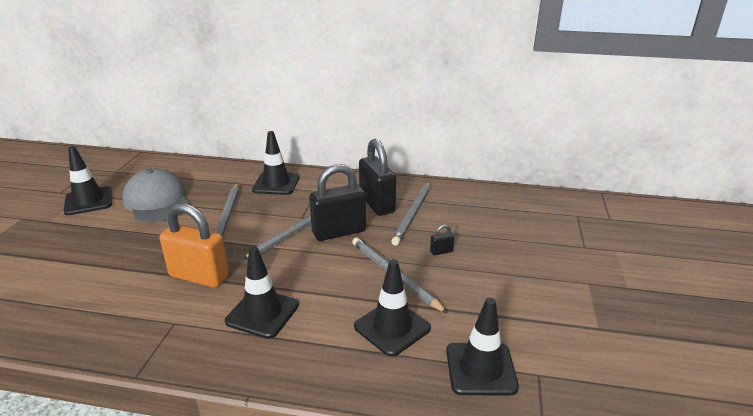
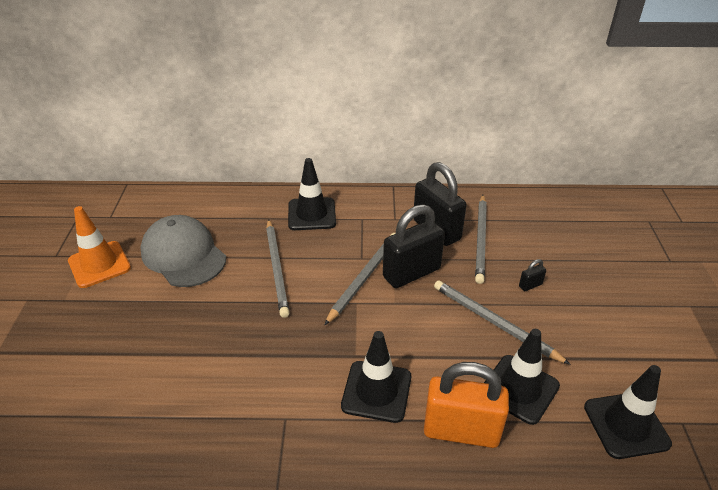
camera: 10 degrees left, 10 degrees up
black traffic cone [64,146,112,215] -> orange traffic cone [68,206,131,288]
orange padlock [160,203,229,288] -> orange padlock moved to [424,362,509,448]

